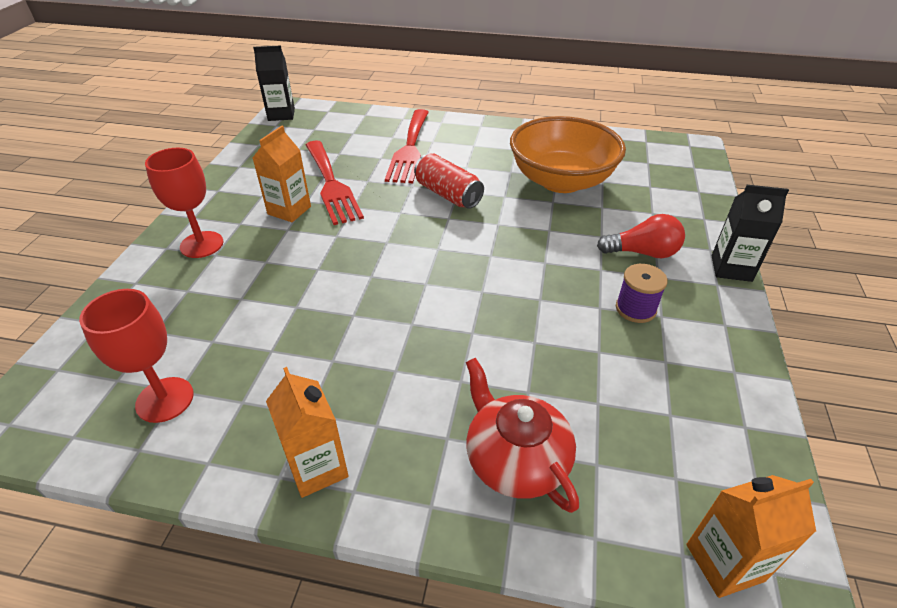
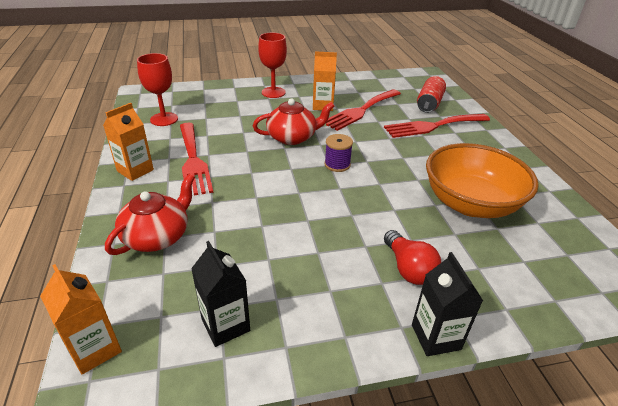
camera: 65 degrees right, 5 degrees down
black carton [253,45,295,121] -> black carton moved to [191,241,250,347]
red can [414,153,484,209] -> red can moved to [417,76,446,113]
purple spool [616,264,668,323] -> purple spool moved to [324,134,353,172]
none -> red fork [180,123,213,196]
none -> red teapot [253,98,334,145]

